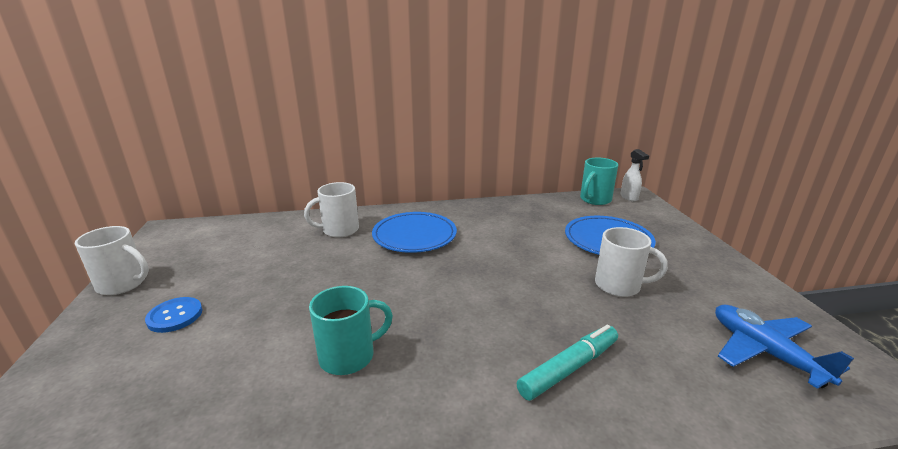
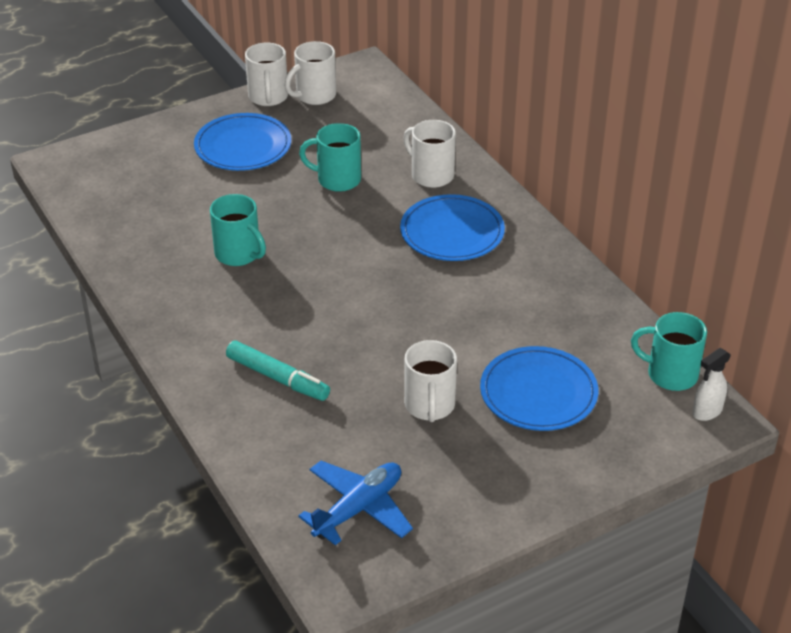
camera: 70 degrees right, 15 degrees up
blue button [145,297,202,333] -> blue plate [194,113,291,171]
none -> white mug [285,41,336,105]
none -> turquoise mug [299,123,361,192]

